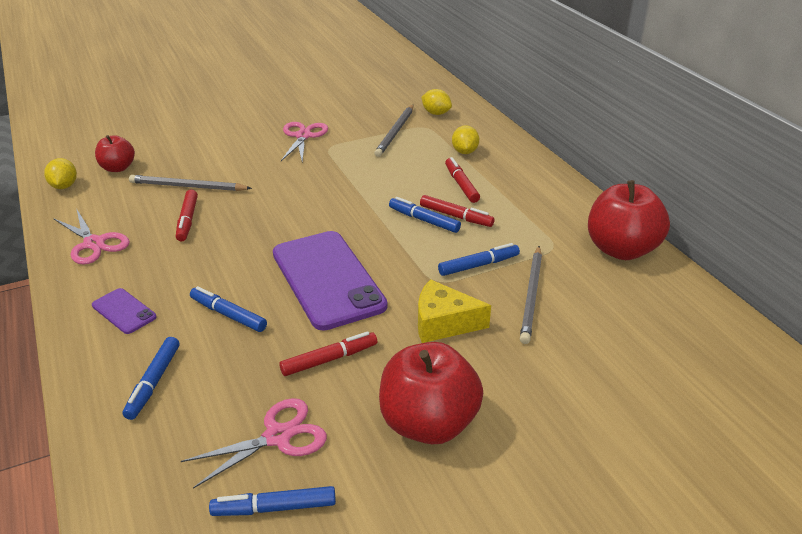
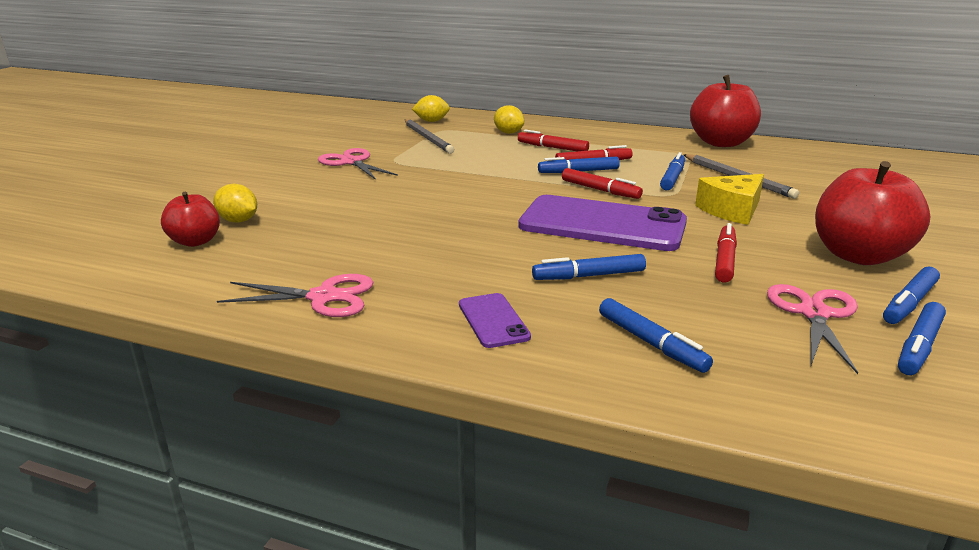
camera: 45 degrees left, 10 degrees down
yellow lemon [44,158,77,189] -> yellow lemon moved to [213,184,257,223]
purple phone [92,288,157,334] -> purple phone turned 75 degrees clockwise [459,293,531,348]
grey pencil [129,175,252,191] -> none
red marker [176,190,198,241] -> red marker moved to [562,168,643,199]
none -> blue marker [883,266,940,324]

